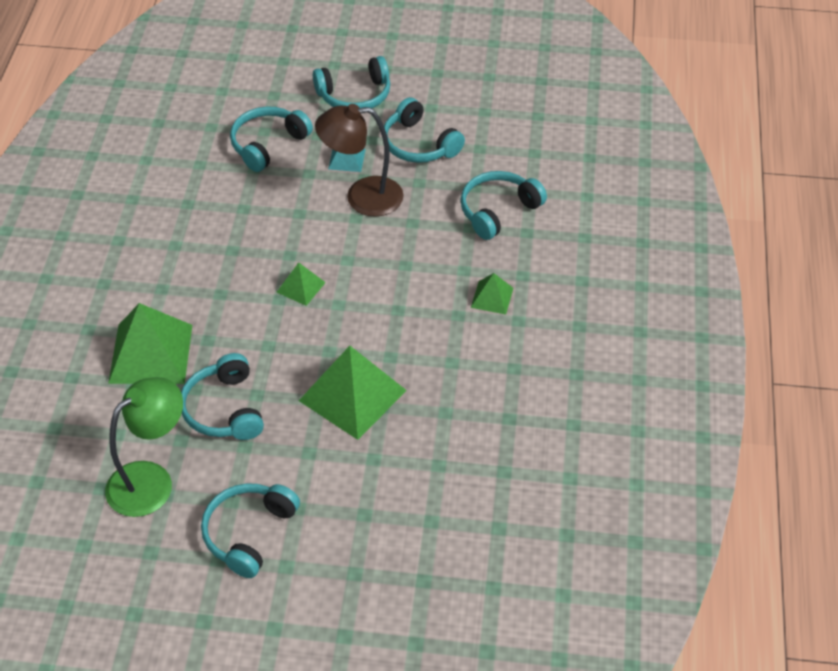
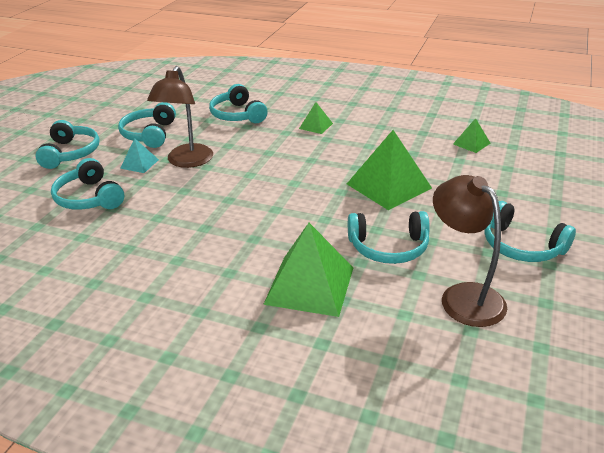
camera: 75 degrees left, 15 degrees down
green lamp [105,377,183,517] -> brown lamp [433,175,507,327]
green pyramid [277,263,326,306] -> green pyramid moved to [453,118,490,153]
turquoise headphones [384,97,465,163] -> turquoise headphones turned 120 degrees clockwise [118,102,176,148]

